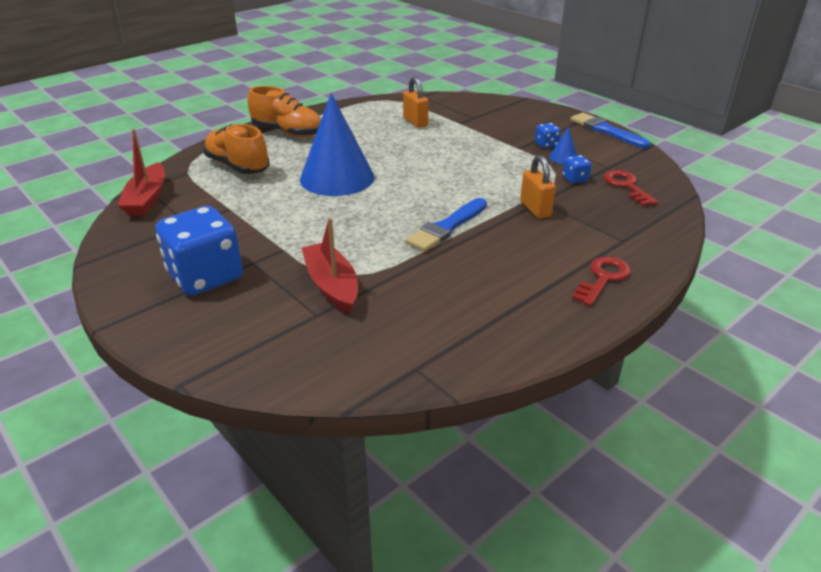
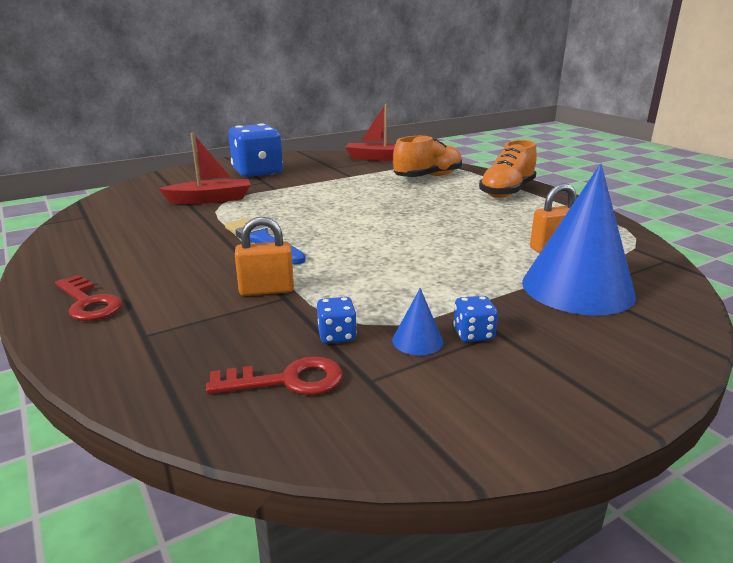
camera: 100 degrees right, 10 degrees down
blue cone [300,93,374,196] -> blue cone moved to [522,164,636,315]
blue brush [570,112,650,148] -> none

